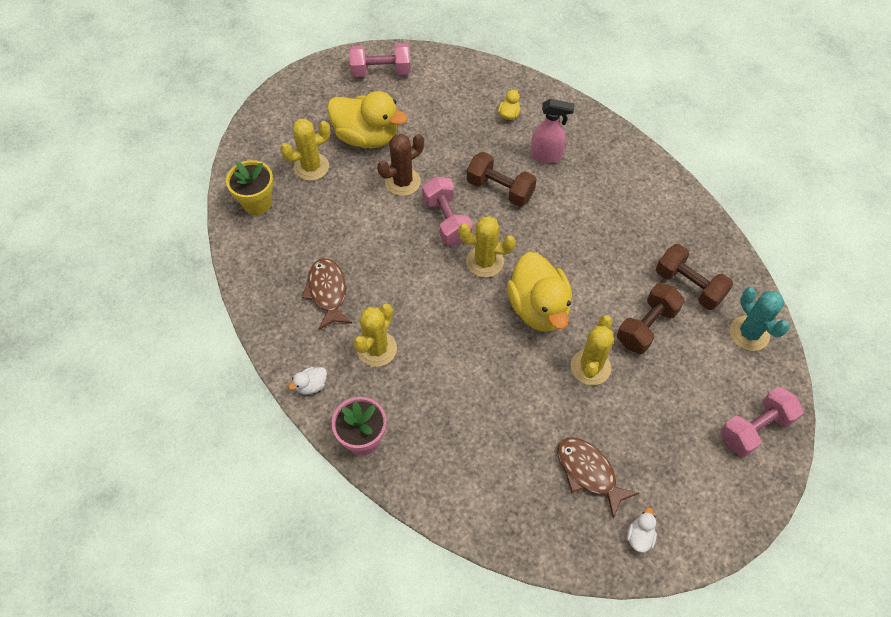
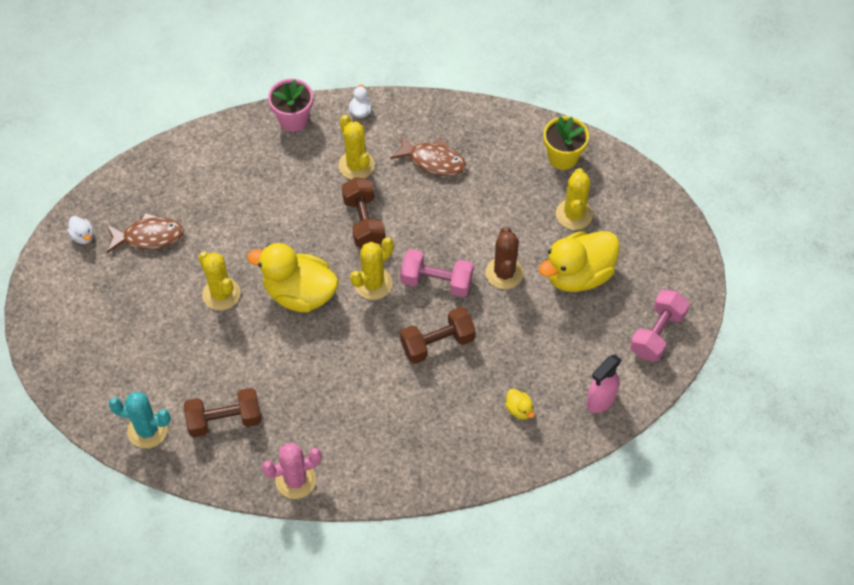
camera: 125 degrees right, 0 degrees up
pink spray bottle [531,99,575,163] -> pink spray bottle moved to [586,355,622,413]
brown dumbbell [617,283,685,354] -> brown dumbbell moved to [342,177,385,247]
pink dumbbell [720,387,803,457] -> none
none -> pink cactus [262,443,322,499]

